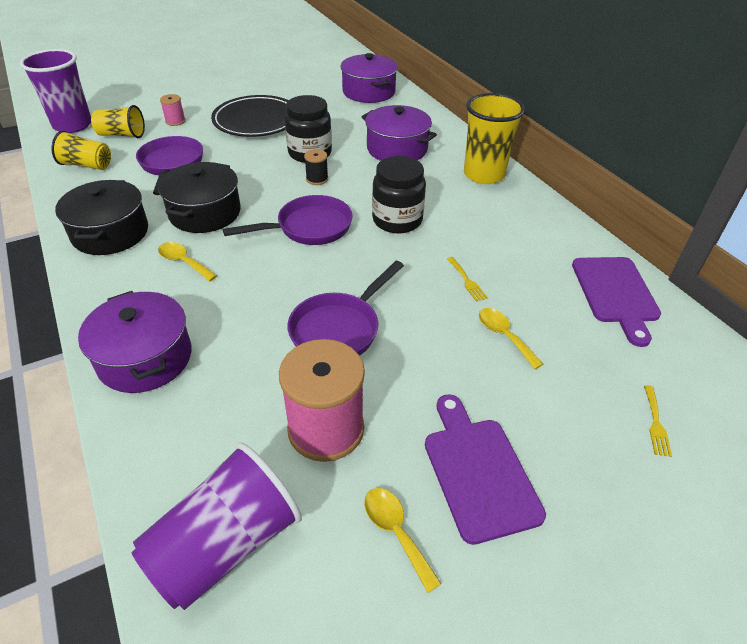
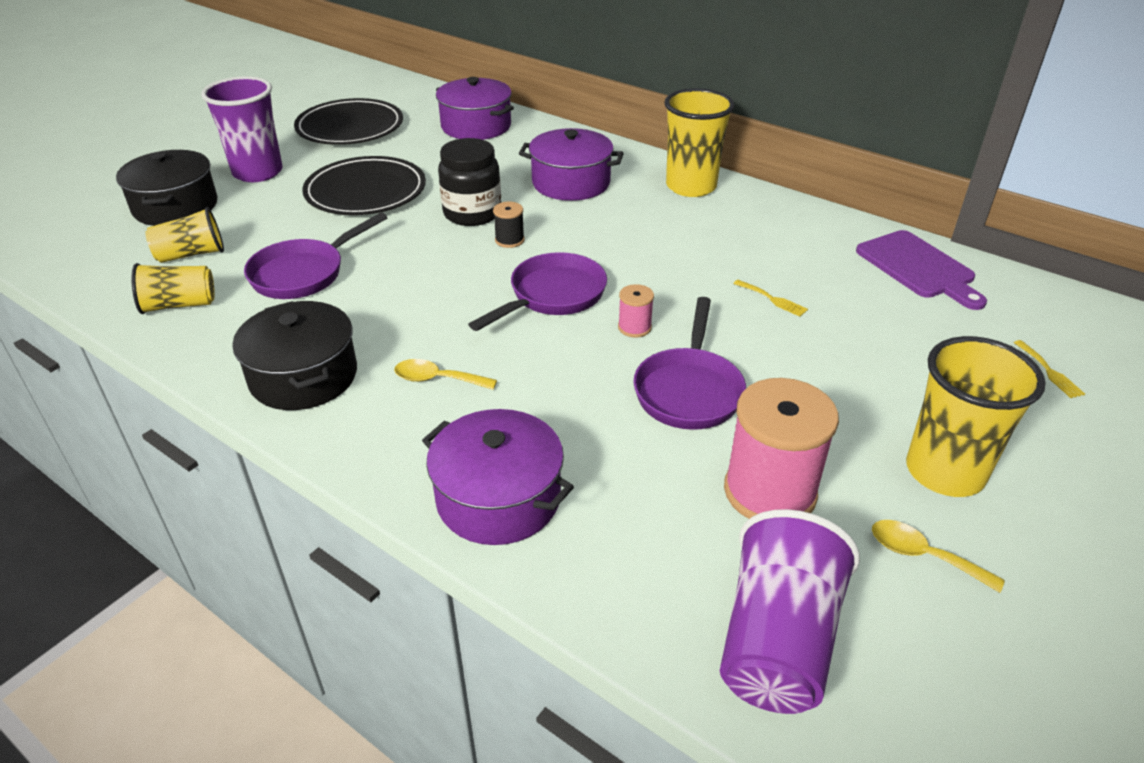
camera: 25 degrees left, 5 degrees down
purple cup [20,49,91,133] -> purple cup moved to [201,76,283,182]
purple pan [136,136,203,195] -> purple pan turned 105 degrees counterclockwise [244,212,387,299]
black pot [158,162,241,233] -> black pot moved to [116,150,218,226]
pink spool [160,94,186,126] -> pink spool moved to [618,284,654,338]
black jar [372,156,426,234] -> none
purple cutting board [425,394,546,545] -> yellow cup [906,336,1046,497]
yellow spoon [479,308,543,369] -> none
none -> black plate [294,98,403,145]

